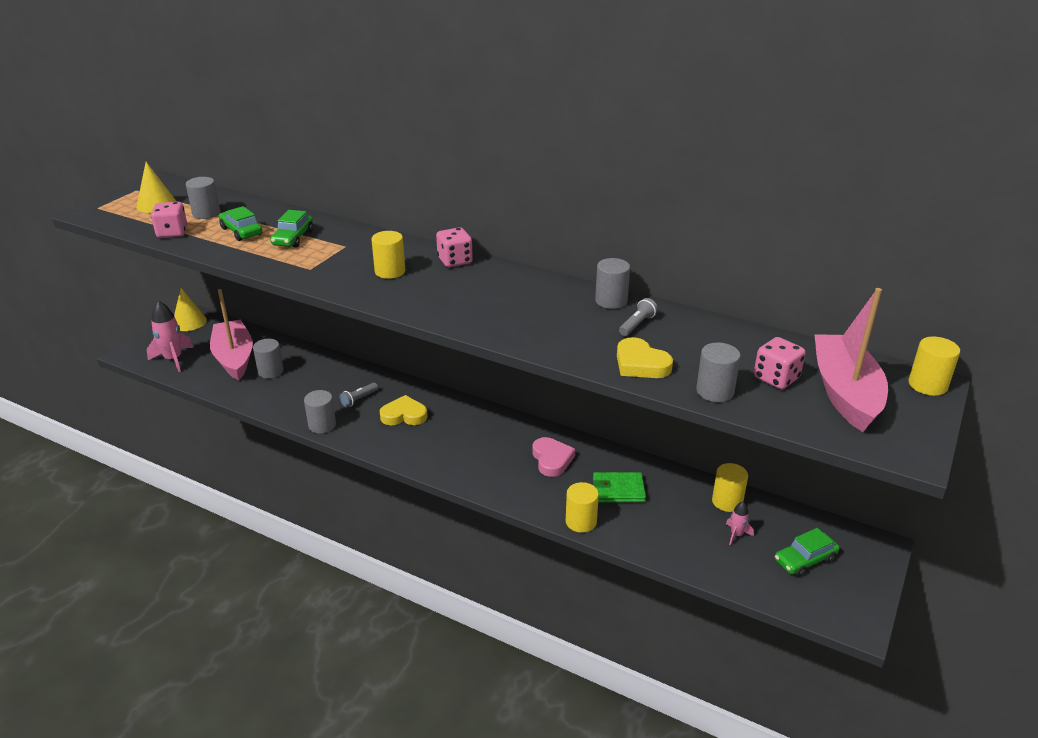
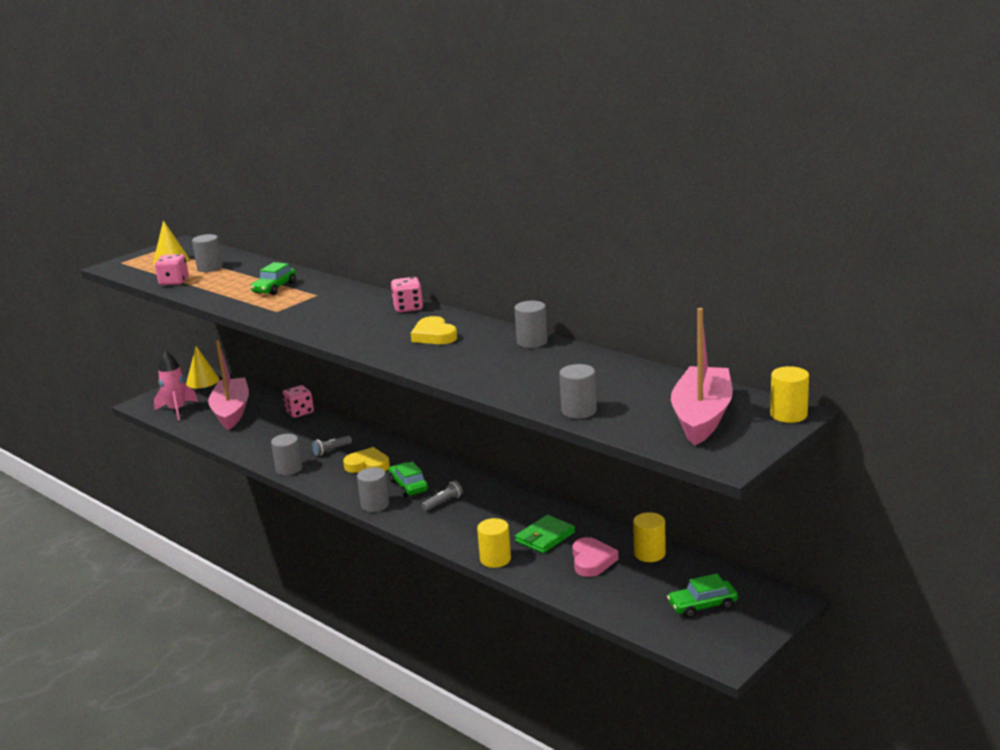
camera: 15 degrees right, 10 degrees down
green car [219,206,263,241] -> green car moved to [389,461,428,497]
grey cylinder [253,339,284,379] -> grey cylinder moved to [357,467,389,512]
yellow cylinder [371,231,405,279] -> none
pink heart [532,437,575,477] -> pink heart moved to [572,537,618,577]
green wallet [593,472,646,502] -> green wallet turned 60 degrees counterclockwise [515,515,575,553]
yellow heart [617,337,673,378] -> yellow heart moved to [411,316,457,344]
grey flashlight [619,298,658,336] -> grey flashlight moved to [422,480,463,511]
pink rocket [726,502,754,545] -> none
pink dice [754,337,806,389] -> pink dice moved to [282,385,314,418]

